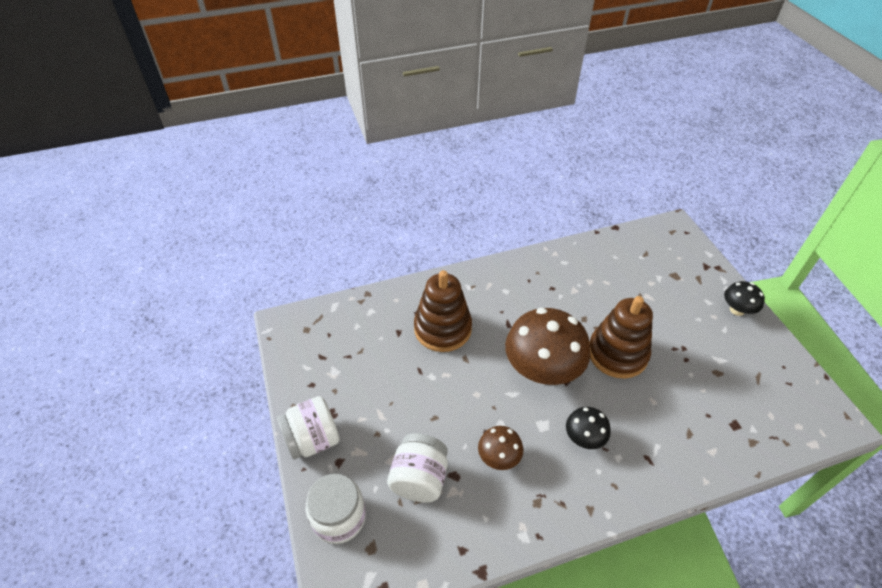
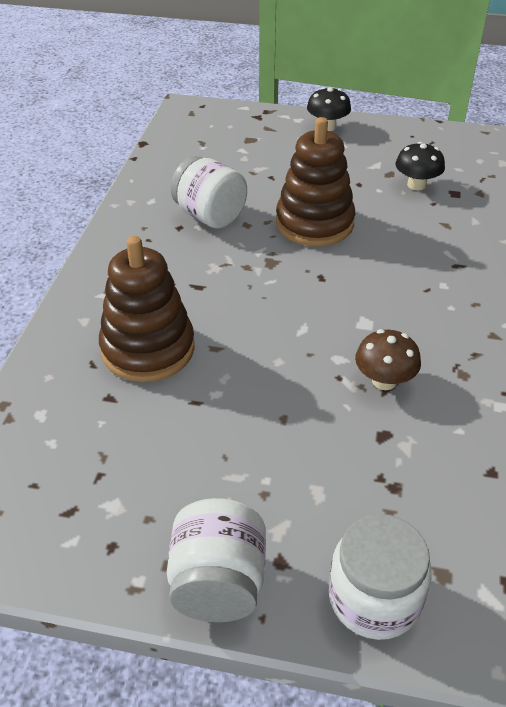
camera: 60 degrees left, 5 degrees down
white jar [387,433,448,503] -> white jar moved to [170,156,247,228]
brown mushroom [505,308,590,385] -> none
black mushroom [566,407,611,449] -> black mushroom moved to [396,142,445,190]

